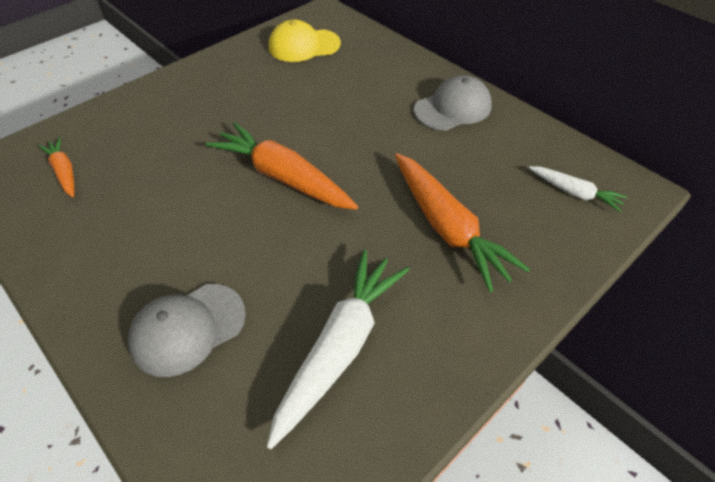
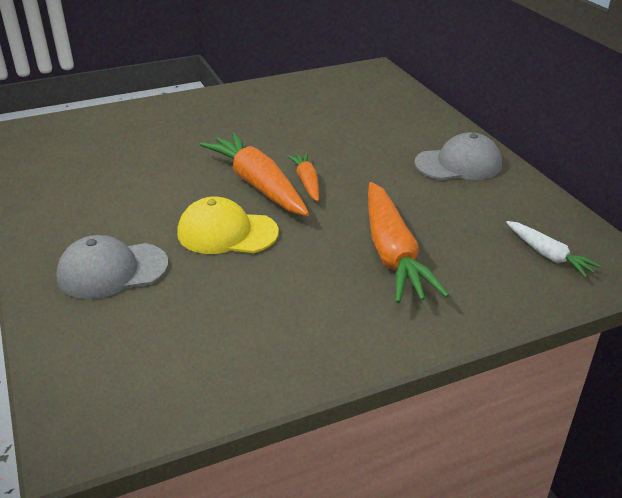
camera: 20 degrees right, 15 degrees down
orange carrot [38,138,75,197] -> orange carrot moved to [287,153,319,202]
white carrot [267,250,409,449] -> none
yellow cap [269,20,341,62] -> yellow cap moved to [177,196,279,254]

